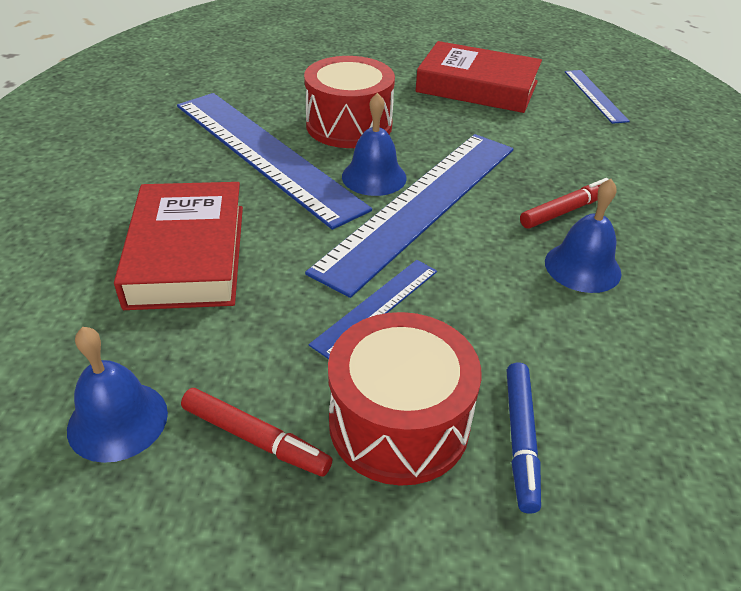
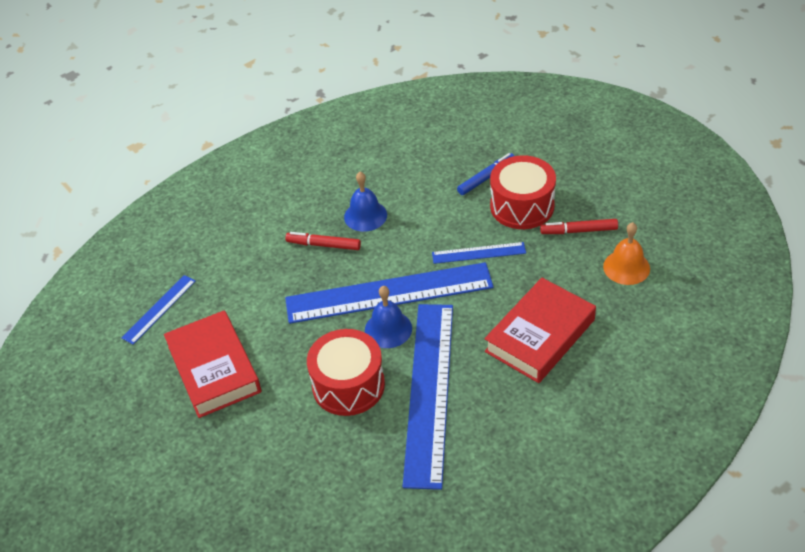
camera: 130 degrees left, 5 degrees up
blue bell [67,327,168,463] -> orange bell [603,222,650,285]
red marker [181,388,332,476] -> red marker turned 75 degrees counterclockwise [540,219,618,234]

